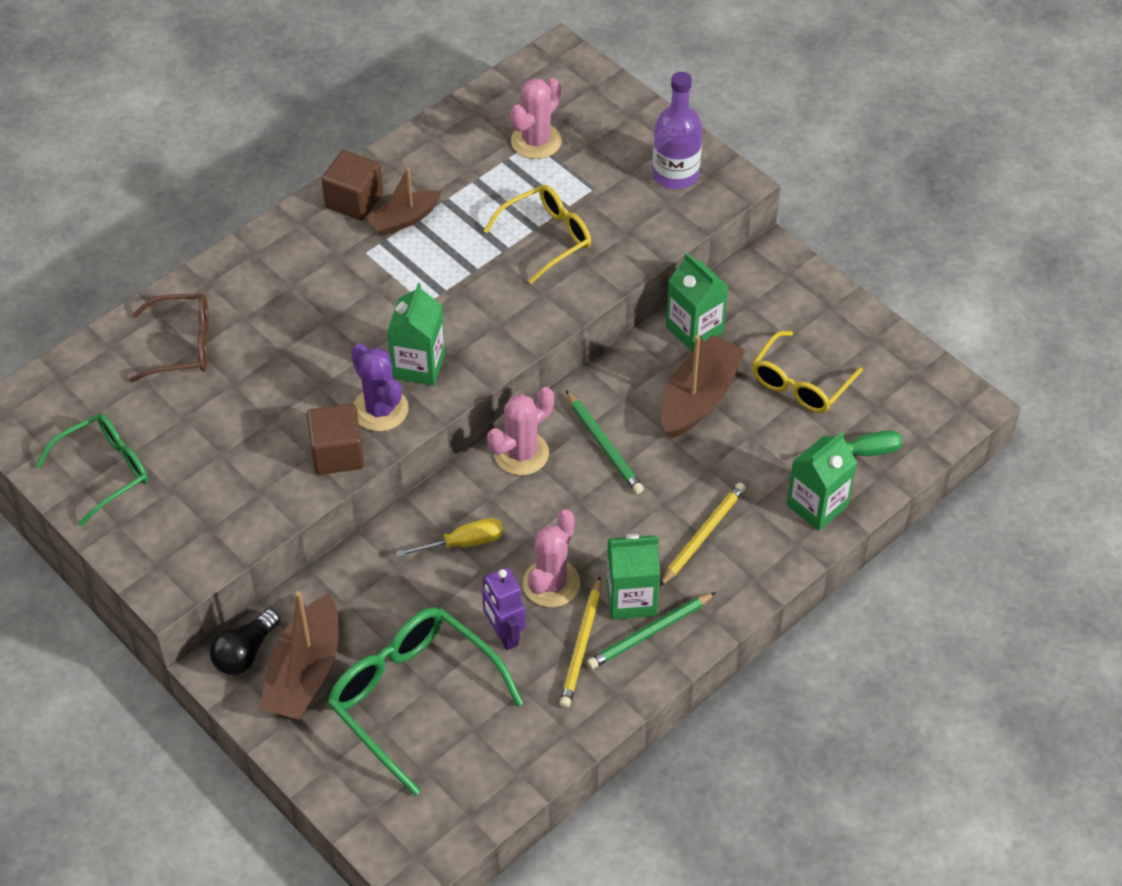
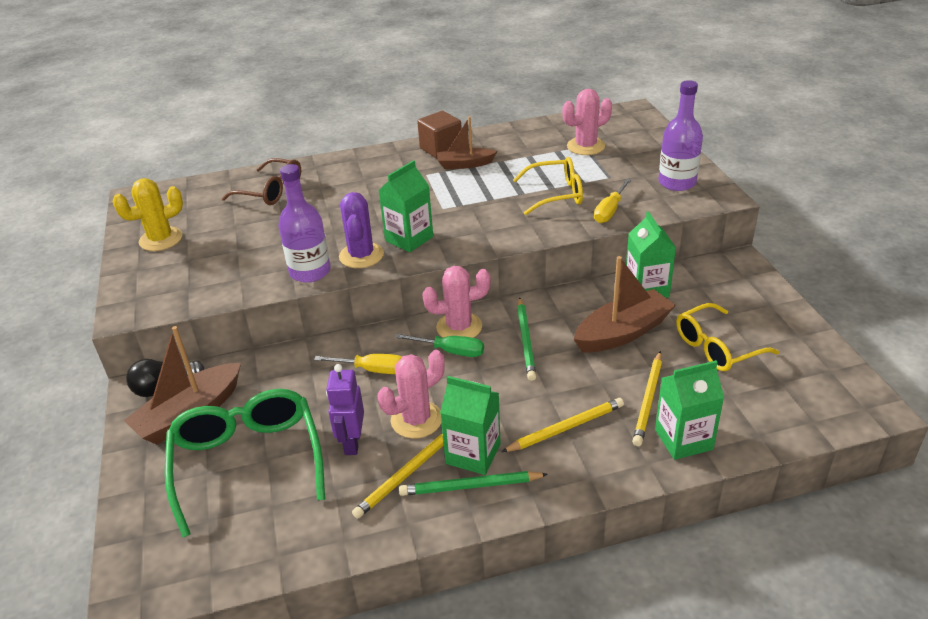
camera: 30 degrees right, 15 degrees down
green glasses [35,413,148,526] -> yellow cactus [113,178,183,251]
brown cube [307,404,364,475] -> purple bottle [278,164,331,283]
green screwdriver [797,430,902,456] -> green screwdriver moved to [395,334,484,357]
none -> yellow screwdriver [594,179,631,223]
none -> yellow pencil [632,351,662,446]

